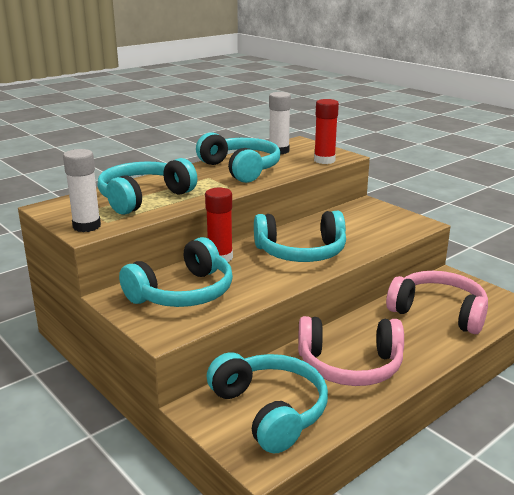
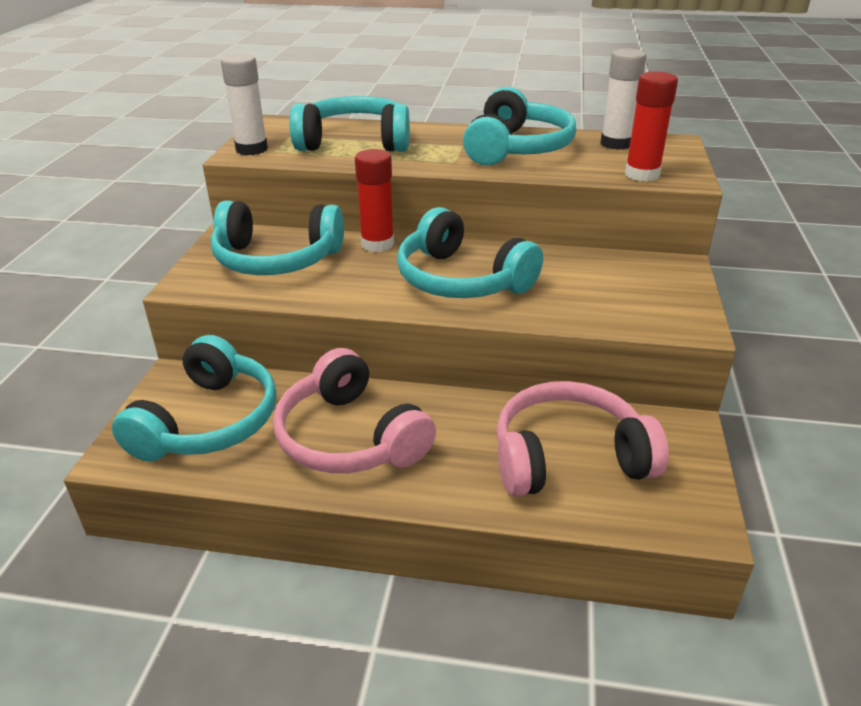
camera: 50 degrees right, 10 degrees up
pink headphones [386,271,488,334] -> pink headphones turned 90 degrees counterclockwise [496,381,669,497]

